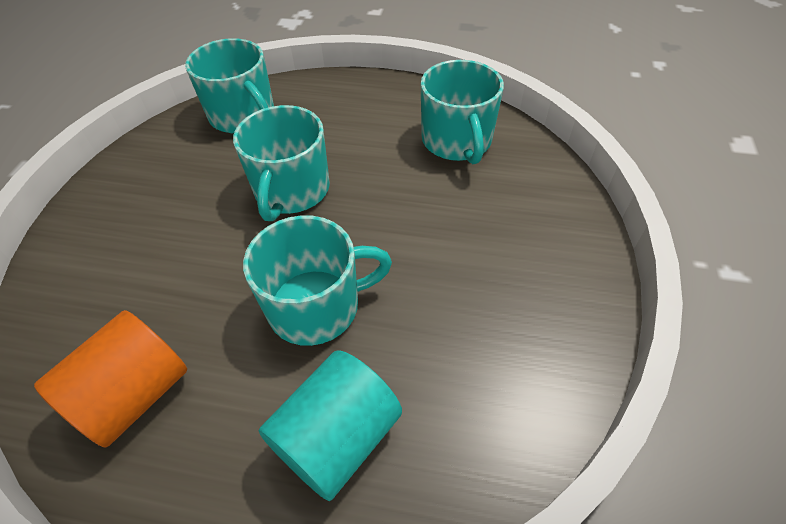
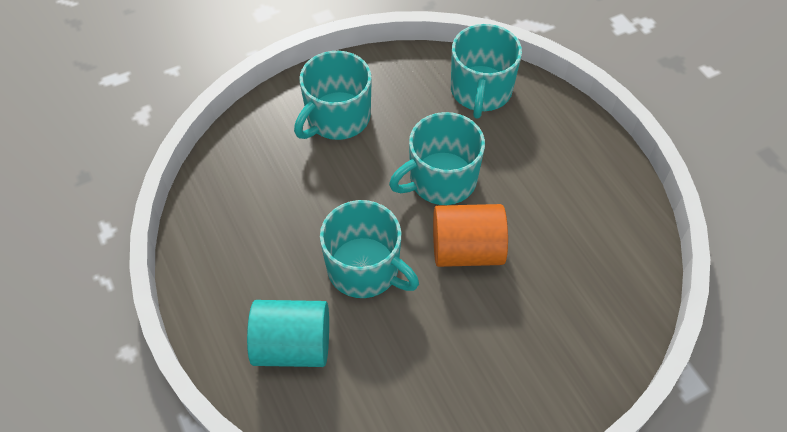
camera: 50 degrees right, 5 degrees up
orange cylinder [34,310,187,448] -> orange cylinder moved to [433,204,508,267]
turquoise mug [421,60,504,164] -> turquoise mug moved to [294,51,372,140]

